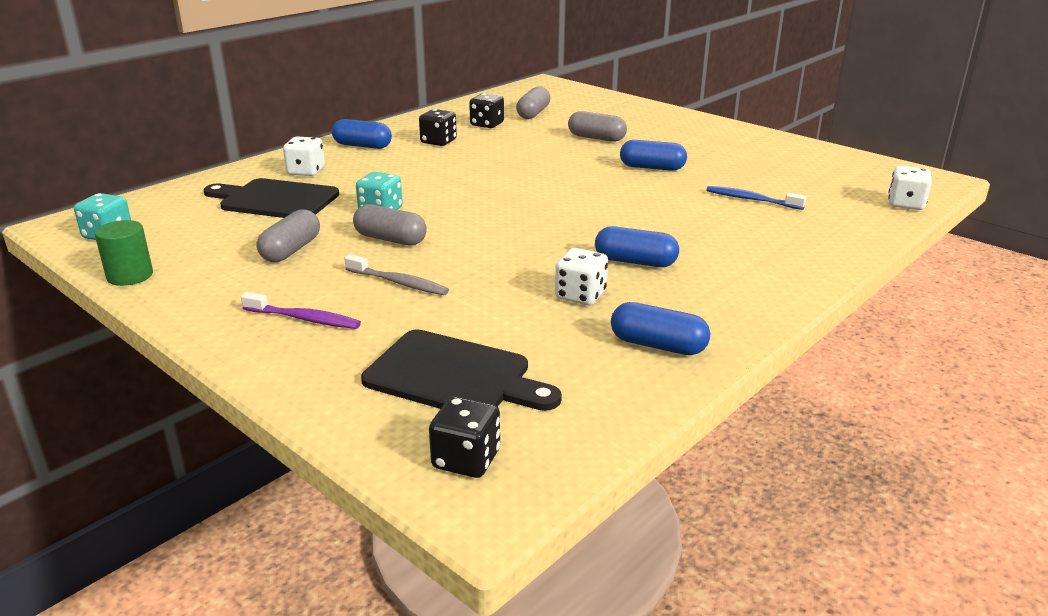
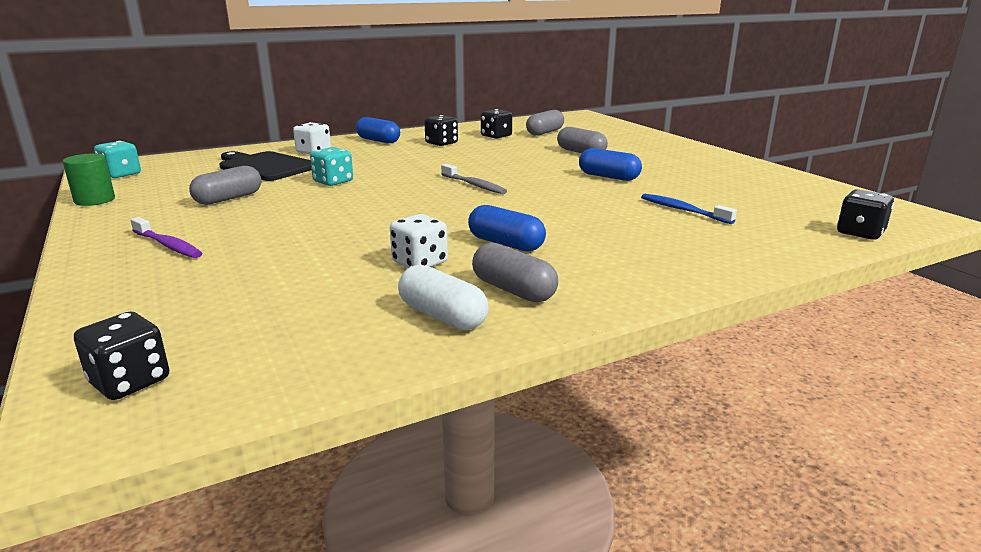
camera: 20 degrees right, 5 degrees down
grey toothbrush [344,254,449,295] -> grey toothbrush moved to [441,164,507,194]
grey capsule [353,204,427,246] -> grey capsule moved to [472,243,558,302]
black cutting board [361,329,562,411] -> none
blue capsule [611,302,710,355] -> white capsule [398,265,488,330]
white dice [888,166,932,210] -> black dice [837,189,894,240]

